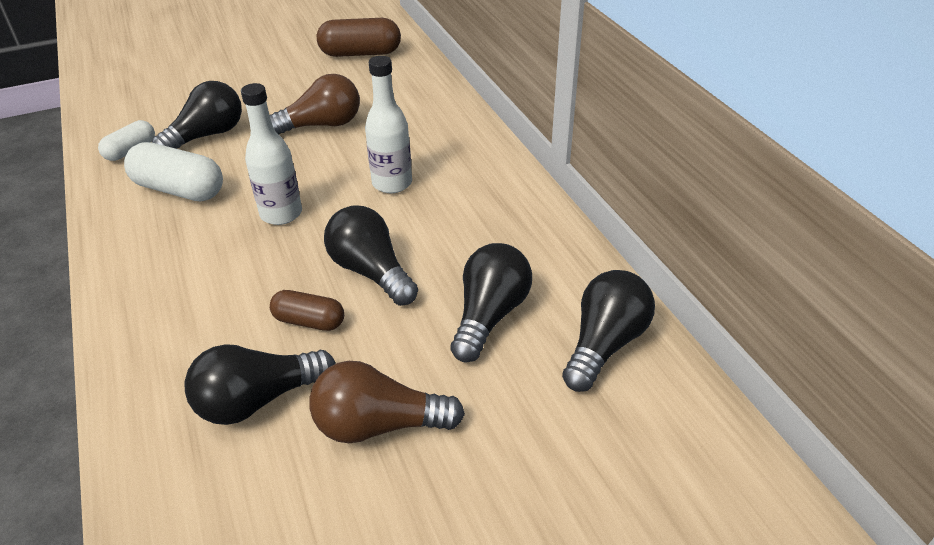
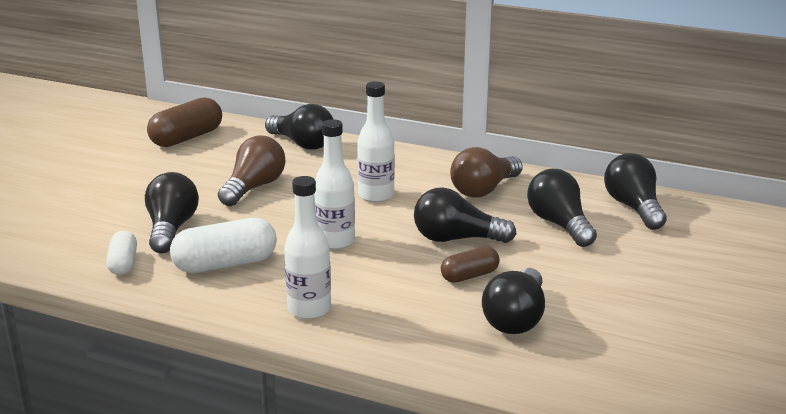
camera: 45 degrees left, 15 degrees down
brown light bulb [309,361,465,443] -> brown light bulb moved to [450,147,523,197]
none -> black light bulb [265,104,333,150]
none -> white bottle [284,176,331,319]

